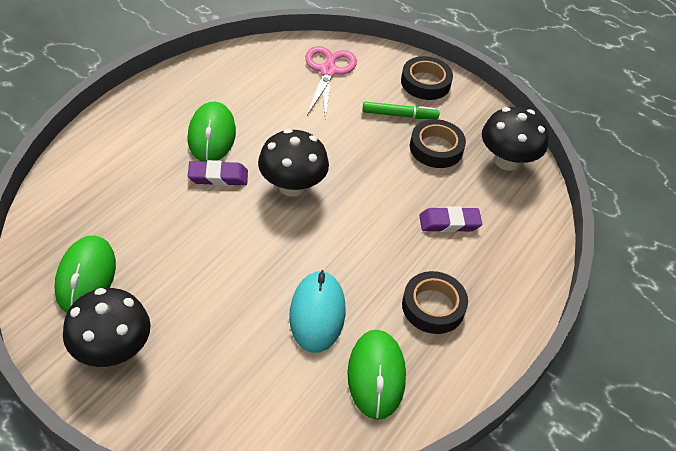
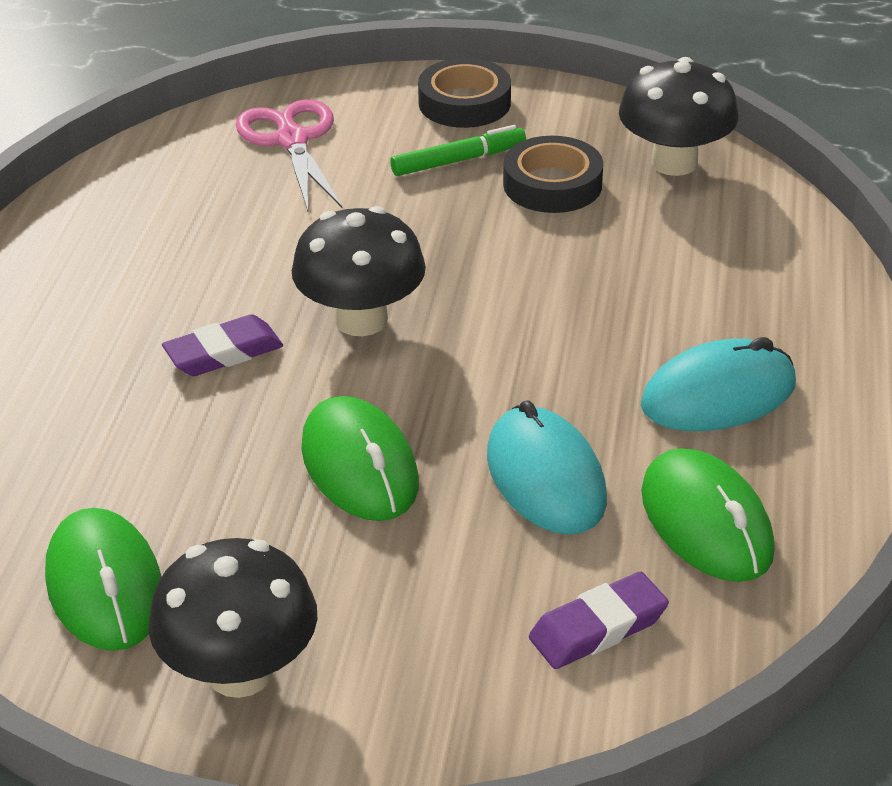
camera: 20 degrees left, 10 degrees down
green mouse [187,101,236,162] -> green mouse moved to [301,396,419,521]
black tape [402,271,468,334] -> turquoise mouse [641,337,796,431]
purple eraser [419,207,482,232] -> purple eraser moved to [529,572,669,669]

